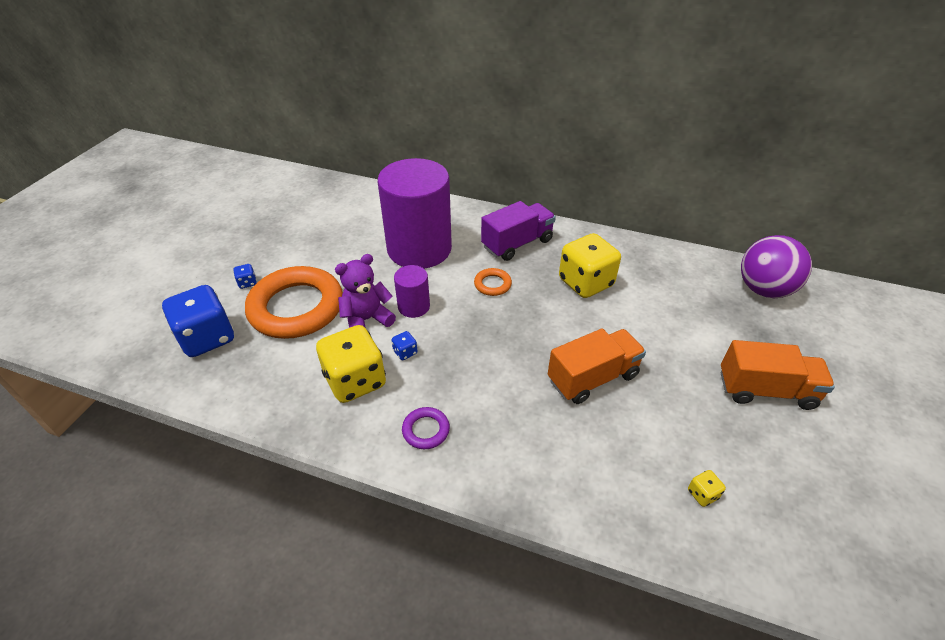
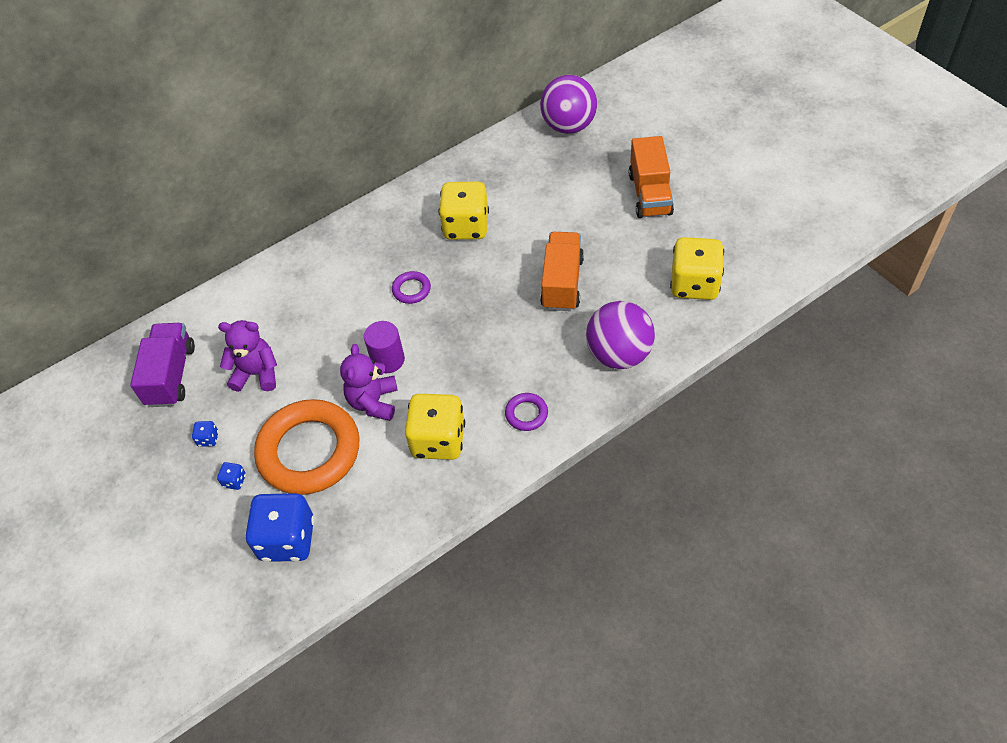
camera: 50 degrees left, 10 degrees up
purple cylinder [378,158,452,269] -> none
blue dice [392,331,417,360] -> blue dice moved to [192,421,218,447]
orange ring [474,268,512,296] -> purple ring [392,271,431,304]
purple truck [481,201,556,261] -> purple truck moved to [130,323,195,407]
yellow dice [688,470,726,507] -> yellow dice [670,237,724,300], size x2.49
orange truck [721,340,835,410] -> orange truck turned 135 degrees clockwise [629,136,674,218]
none -> purple teddy bear [218,320,277,392]
none -> purple ball [586,301,655,369]

